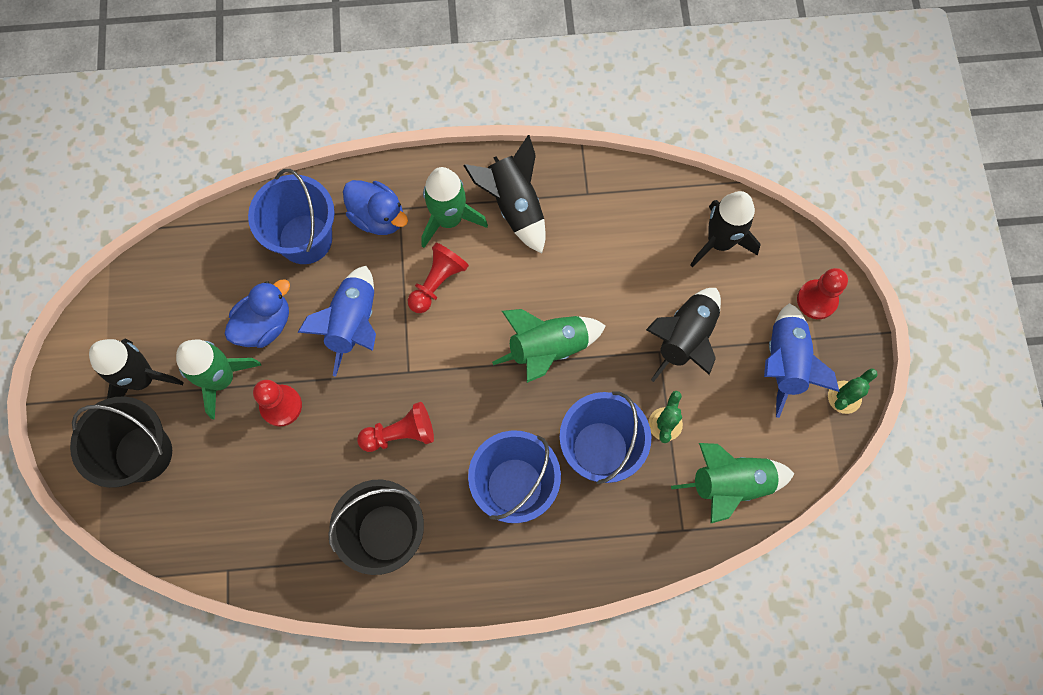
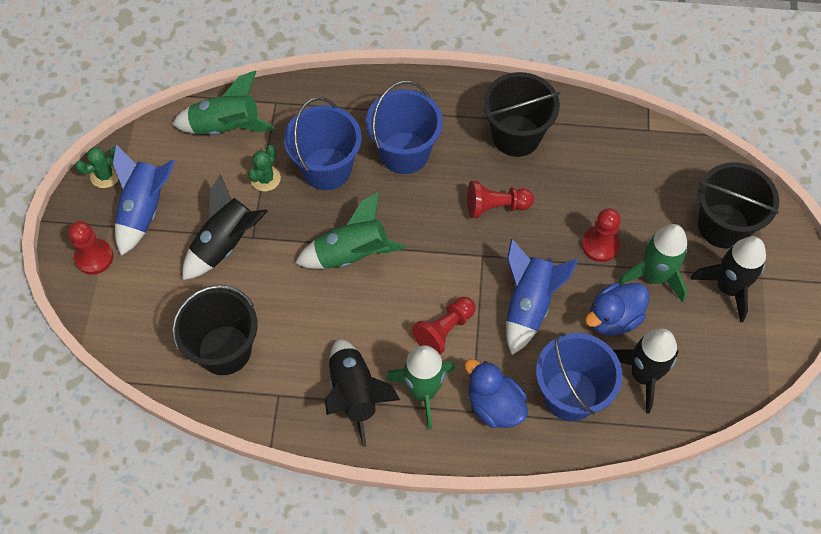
camera: 170 degrees left, 10 degrees down
black rocket [690,191,761,267] -> black rocket moved to [613,328,679,413]
none -> black bucket [172,285,258,375]

